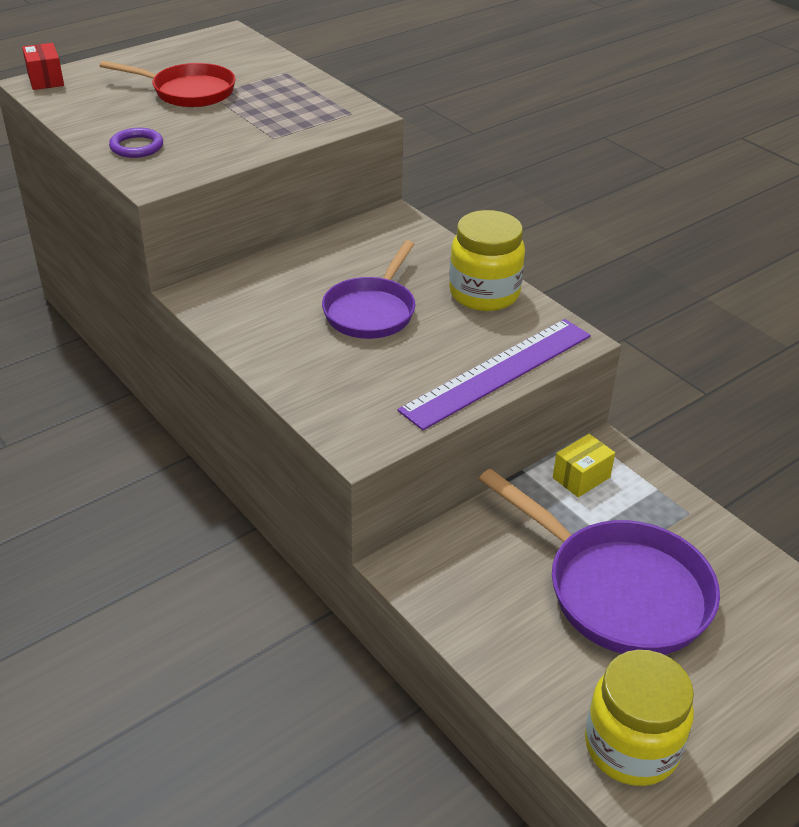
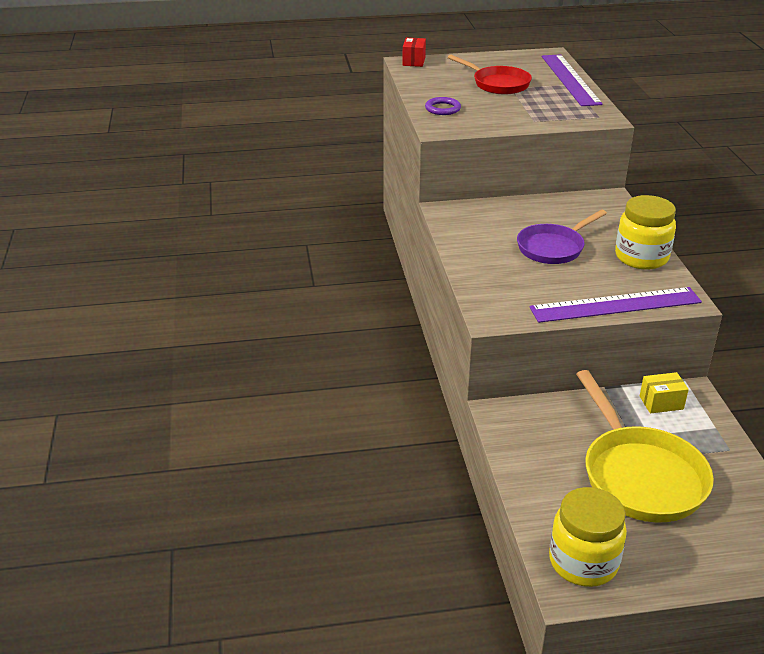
camera: 30 degrees right, 5 degrees down
purple pan [479,469,720,655] -> yellow pan [576,370,714,522]
none -> purple ruler [542,54,603,106]

